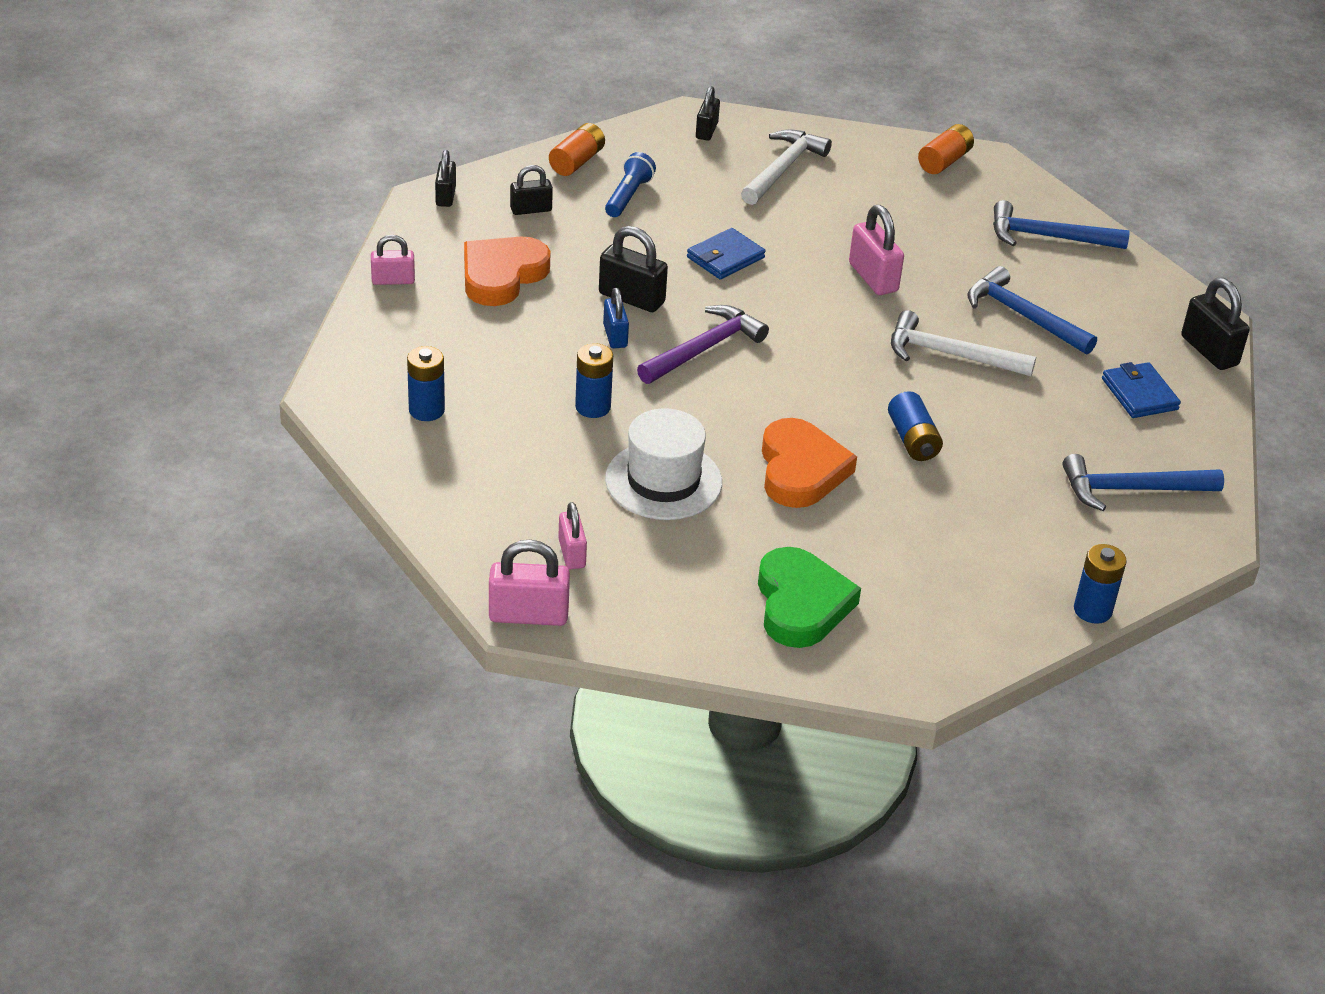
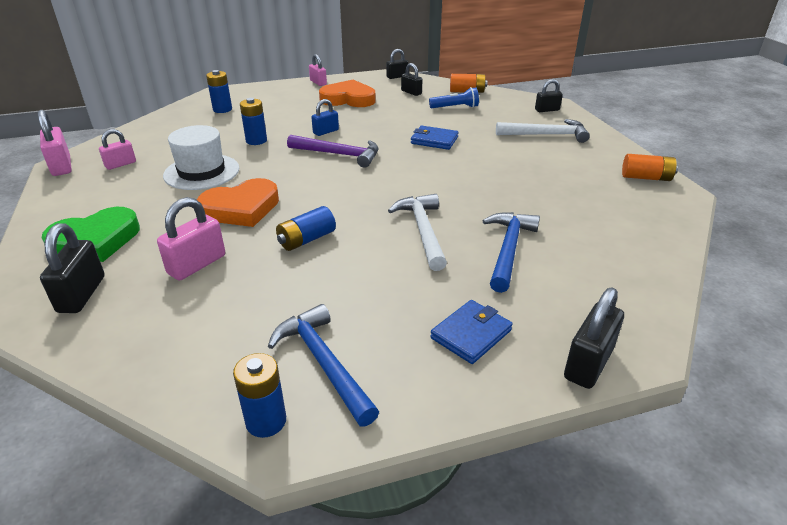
camera: 65 degrees right, 5 degrees down
black padlock [599,226,668,312] -> black padlock moved to [40,223,105,313]
pink padlock [849,205,904,295] -> pink padlock moved to [157,197,225,280]
blue hammer [993,200,1130,249] -> none
blue battery [1074,544,1127,624] -> blue battery moved to [233,353,286,438]

